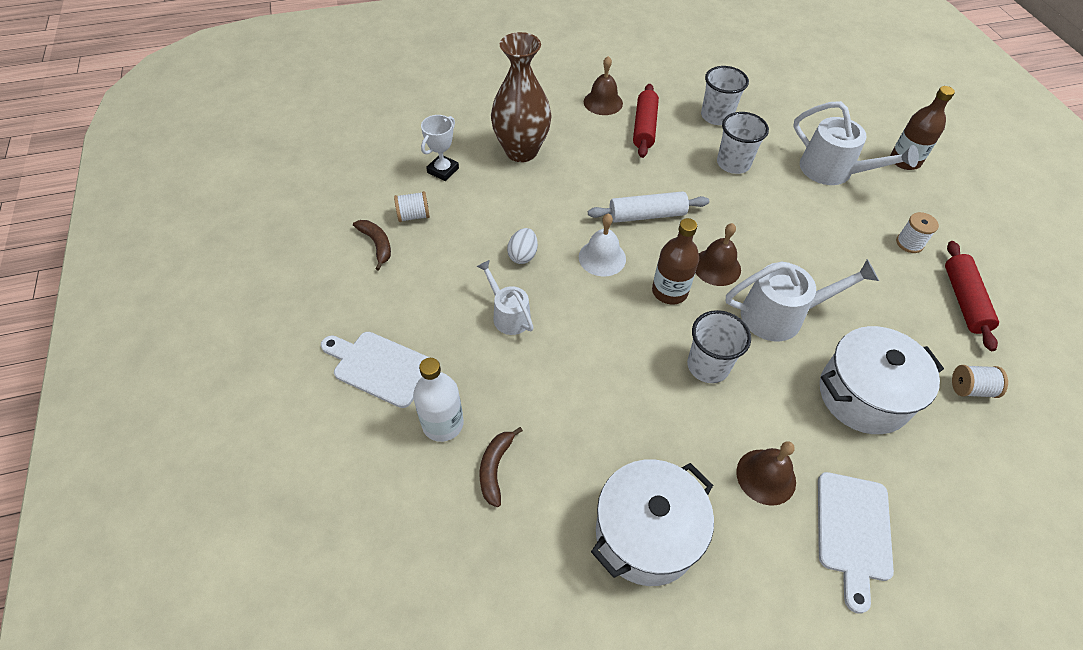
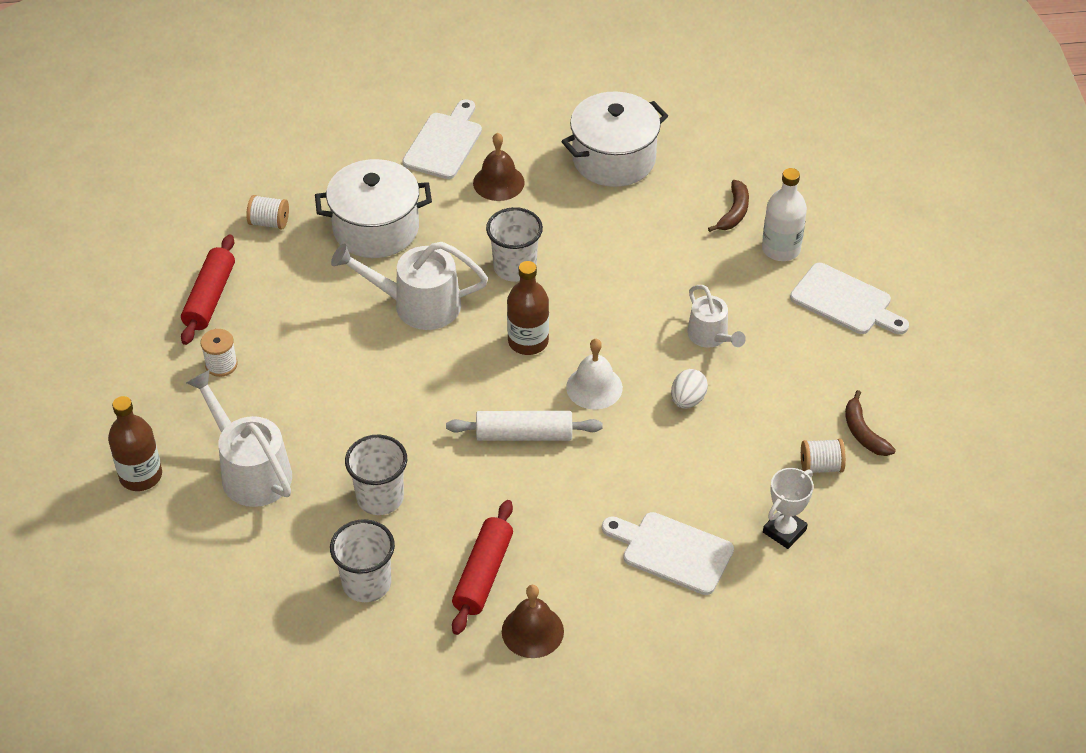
camera: 170 degrees left, 5 degrees down
brown vase [491,32,552,162] -> white cutting board [602,512,734,595]
brown bell [696,223,741,286] -> none

